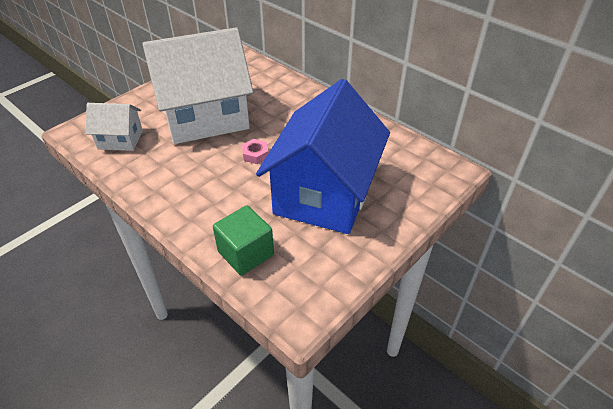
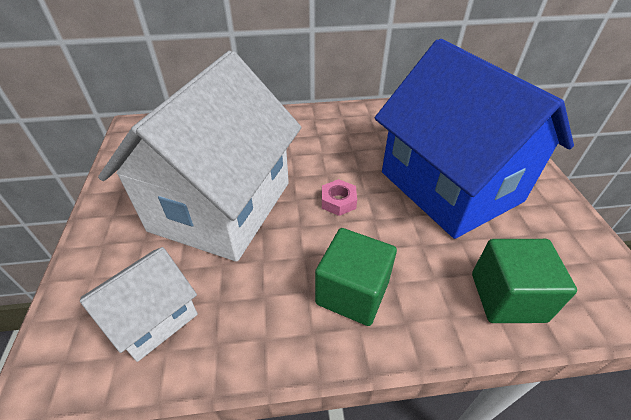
camera: 50 degrees left, 0 degrees up
none -> green cube [315,228,397,326]

